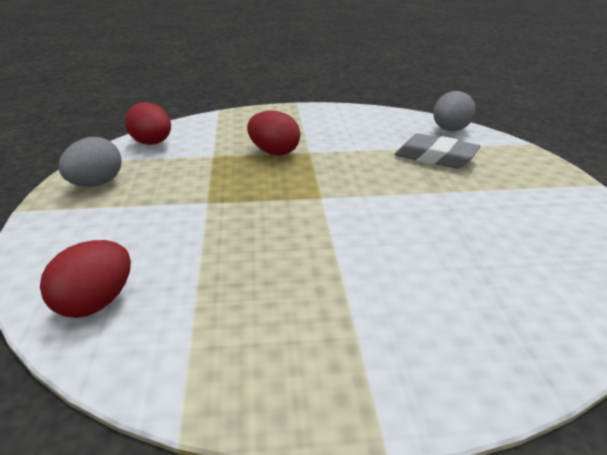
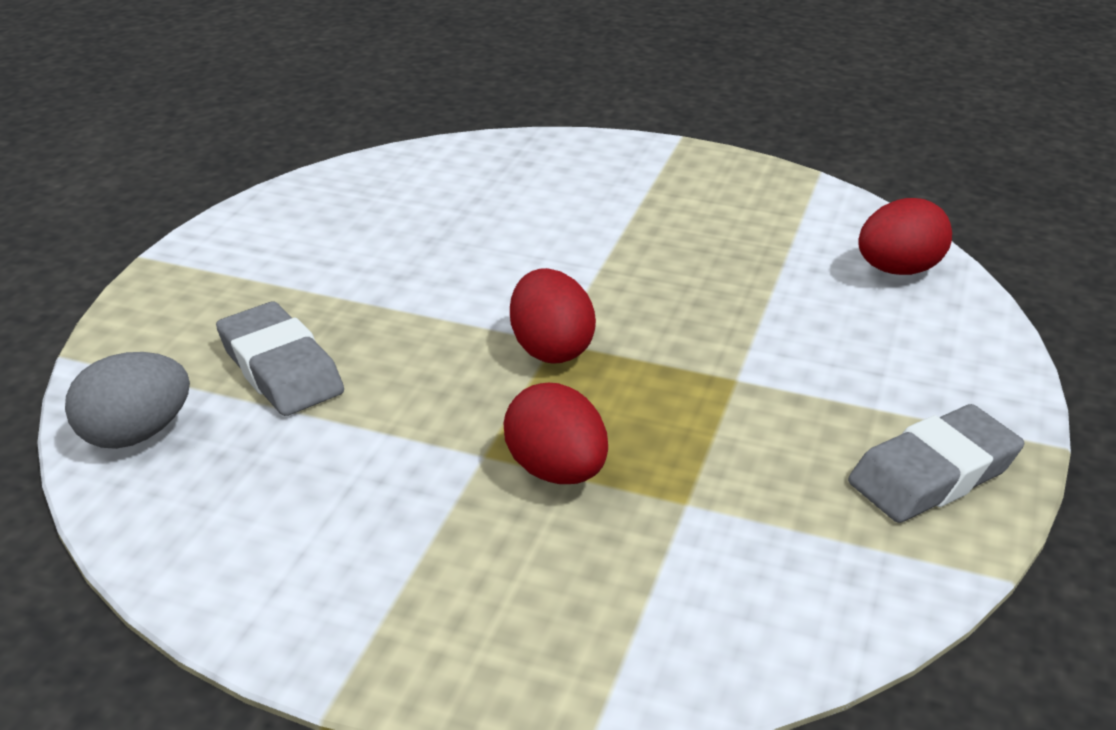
camera: 155 degrees left, 5 degrees up
grey egg [58,137,121,187] -> grey eraser [848,404,1024,523]
red egg [125,102,171,145] -> red egg moved to [510,268,596,364]

